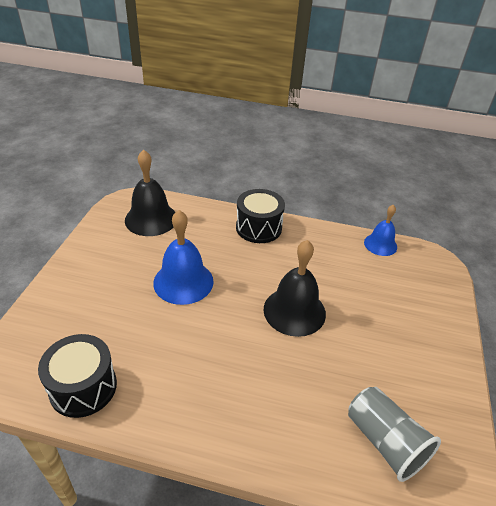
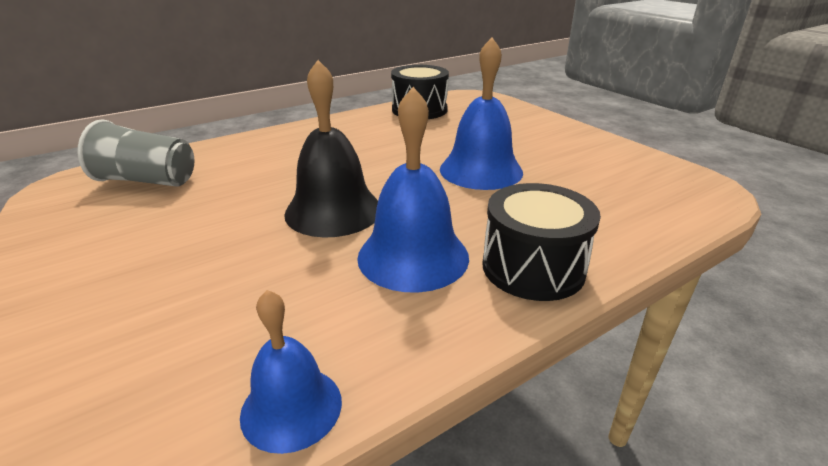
camera: 135 degrees right, 10 degrees down
black bell [125,149,176,236] -> none
none -> blue bell [357,87,469,293]

